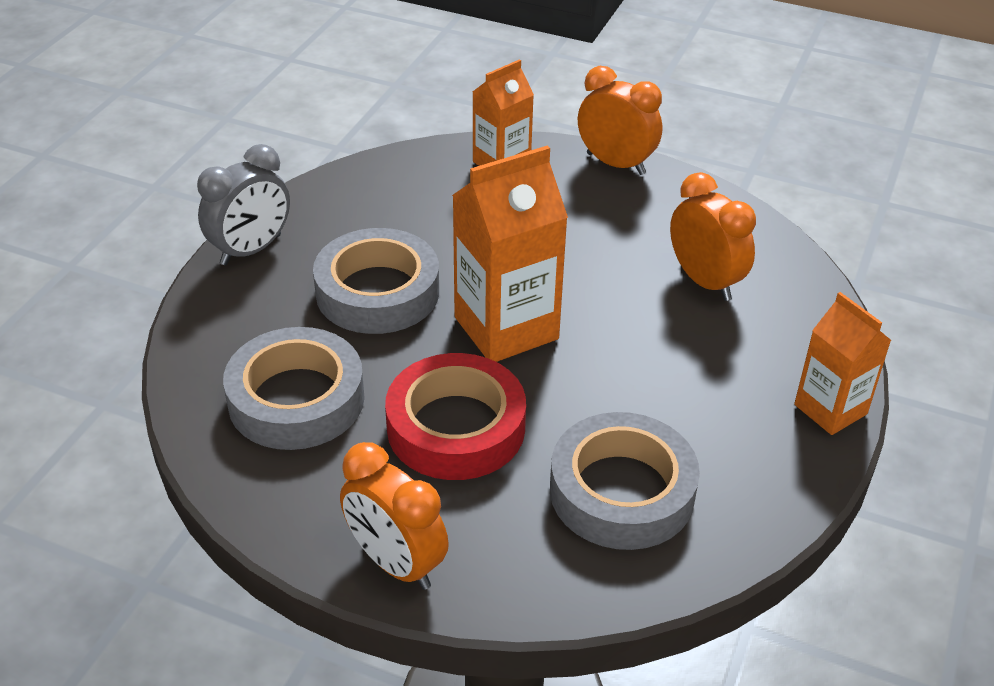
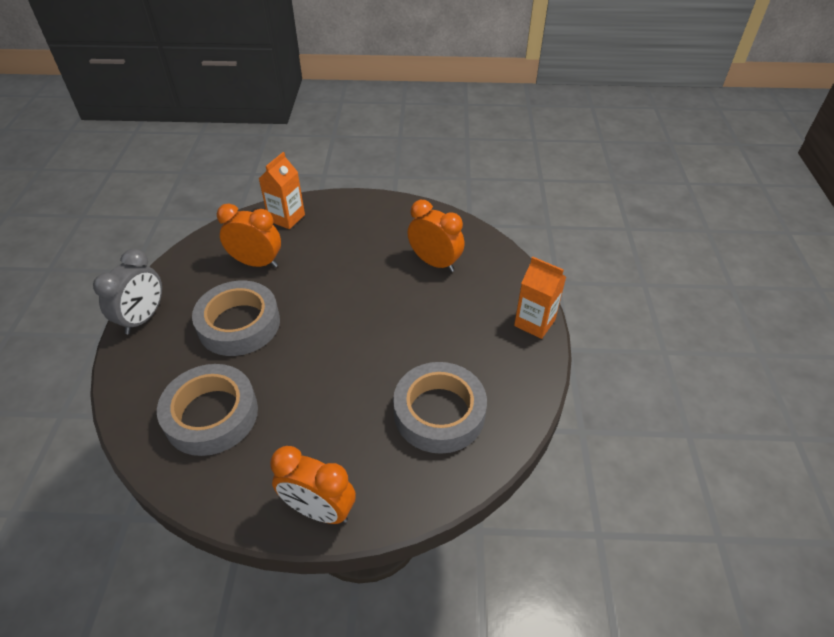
camera: 20 degrees left, 5 degrees up
red tape [385,353,526,480] -> none
orange carton [452,145,568,362] -> none
orange clock [578,66,662,175] -> orange clock moved to [217,203,281,267]

